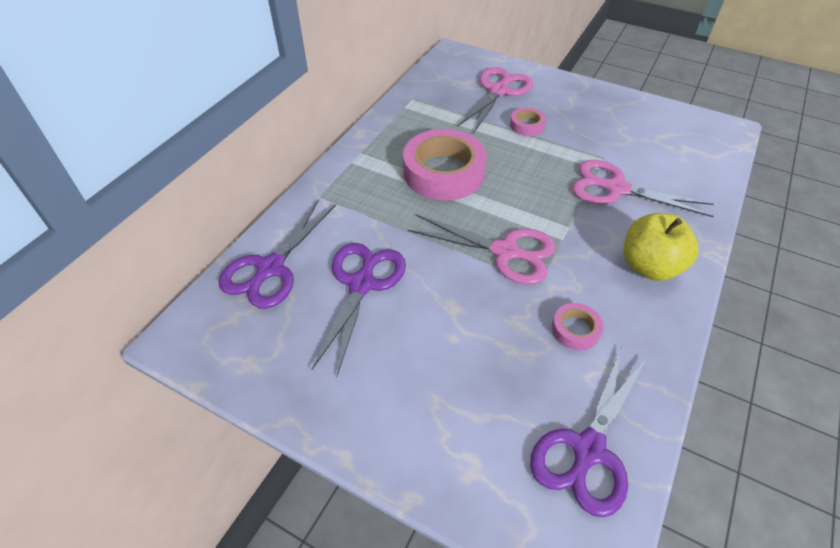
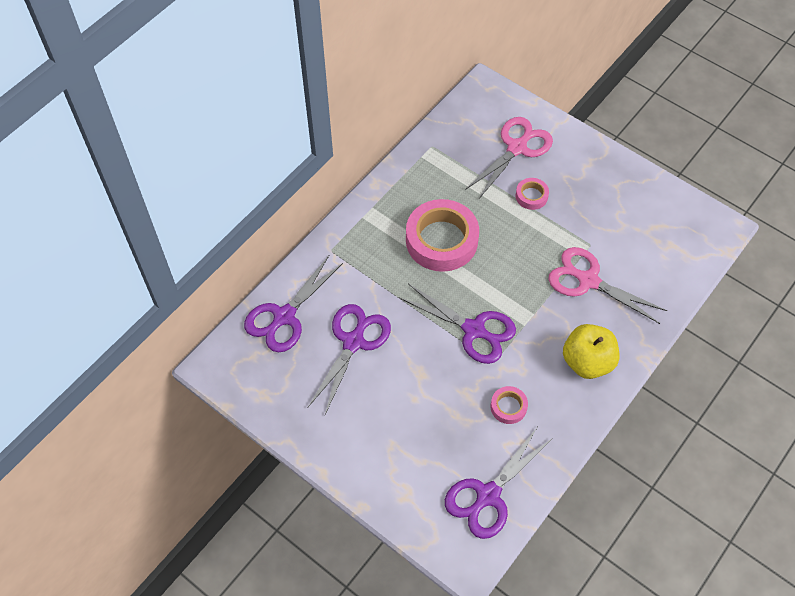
camera: 10 degrees right, 10 degrees up
pink scissors [408,214,556,285] -> purple scissors [399,284,516,364]

